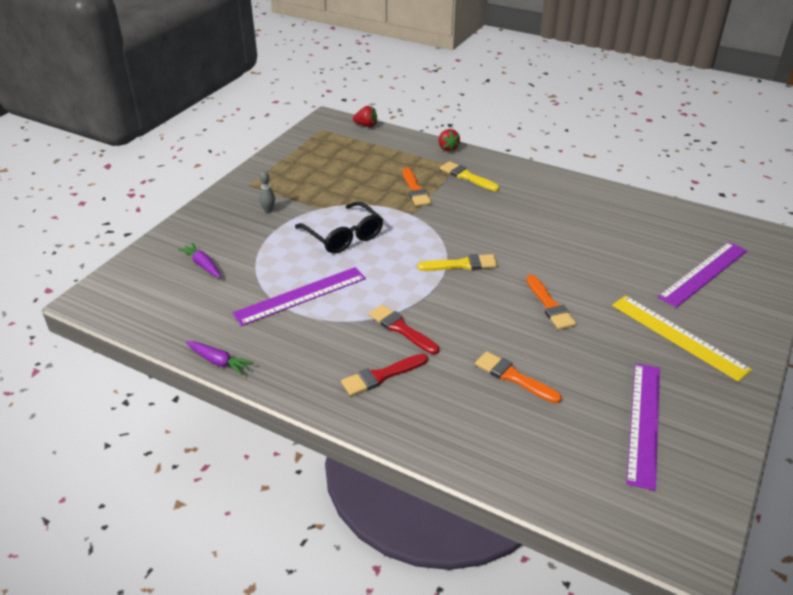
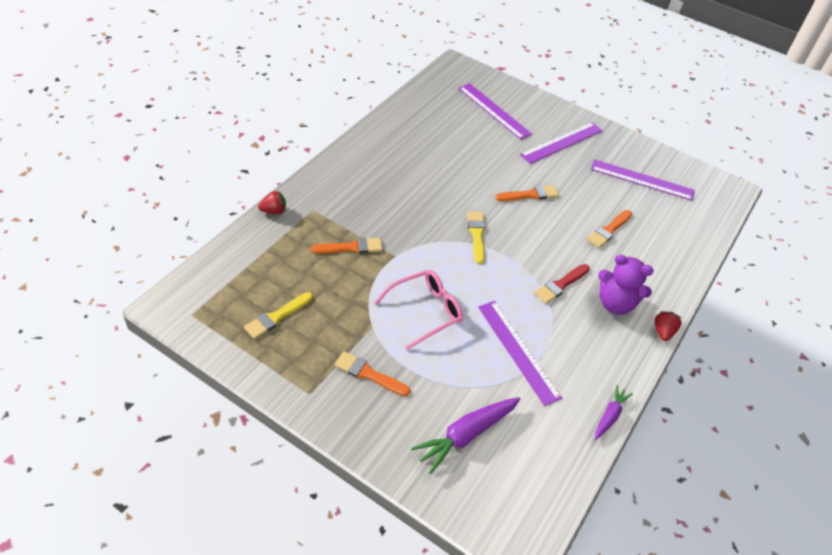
camera: 90 degrees left, 10 degrees up
purple carrot [178,242,221,278] -> purple carrot [411,397,520,474], size x1.73
grey bowling pin [259,171,275,213] -> orange brush [334,351,410,396]
black glasses [295,201,383,253] -> pink glasses [374,270,463,350]
red brush [341,354,428,396] -> purple teddy bear [598,255,654,315]
red strawberry [353,106,377,127] -> red strawberry moved to [654,311,682,341]
yellow brush [440,161,499,191] -> yellow brush moved to [244,292,313,339]
yellow ruler [612,296,752,382] -> purple ruler [520,122,603,164]

